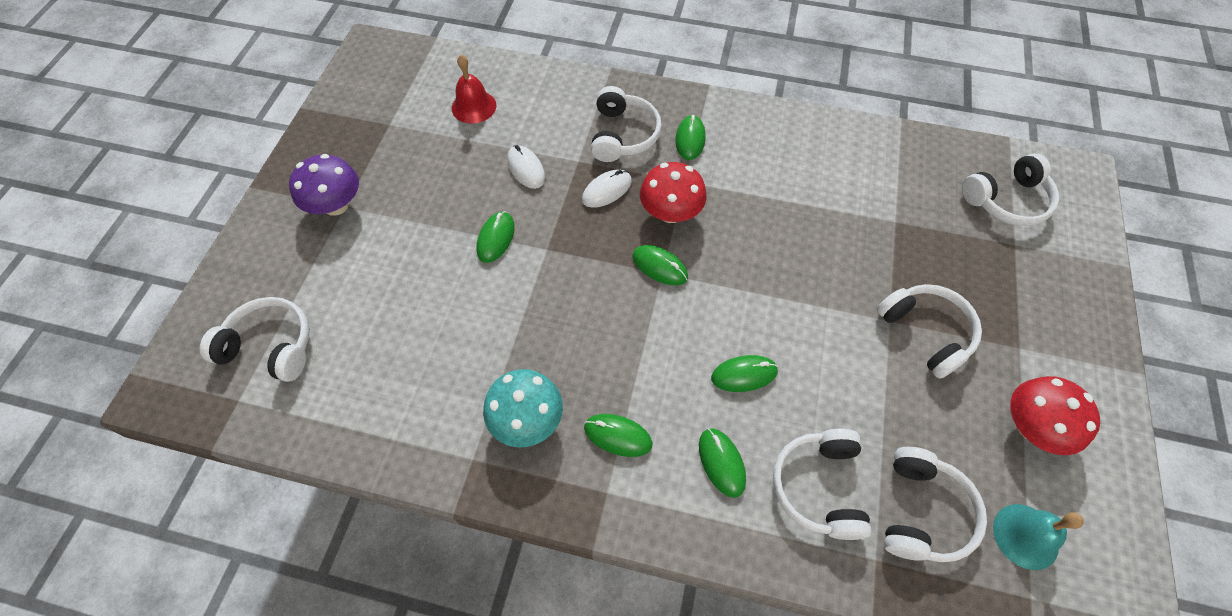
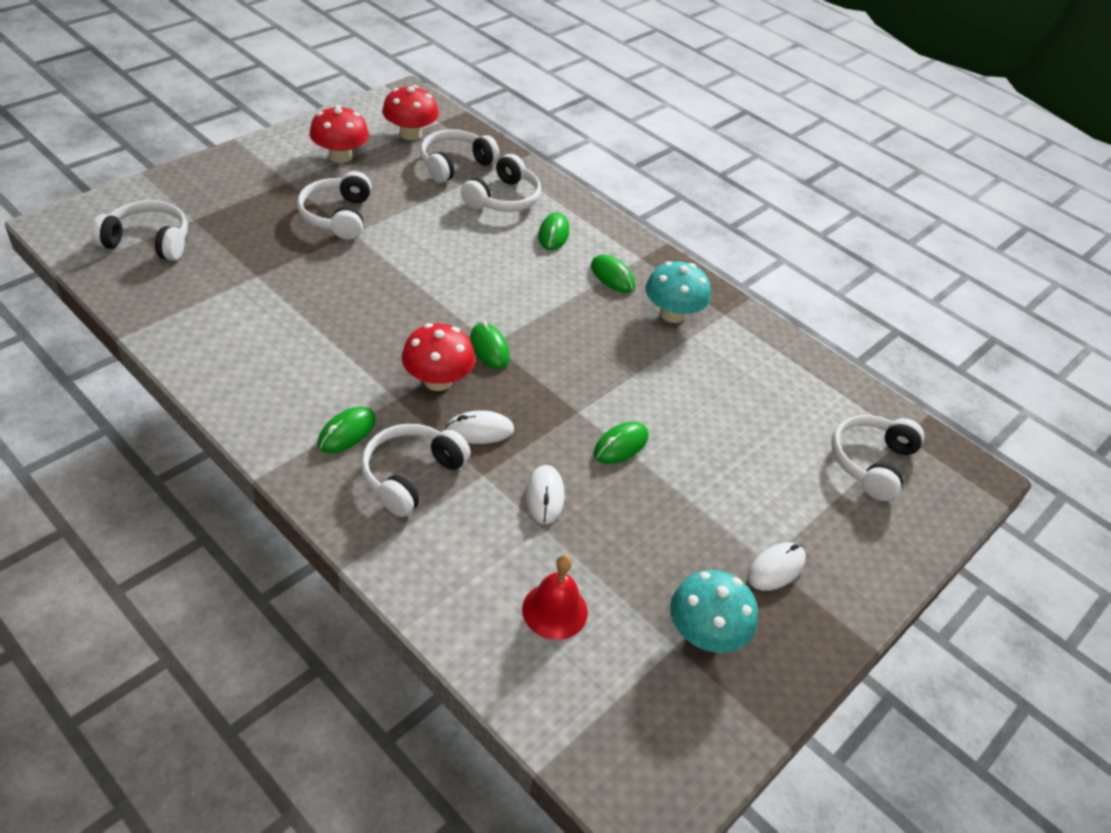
camera: 155 degrees left, 15 degrees down
white headphones [200,297,310,382] -> white headphones turned 75 degrees clockwise [831,415,925,501]
purple mushroom [289,154,359,216] -> white mouse [747,542,806,591]
green mouse [711,355,778,392] -> none
turquoise bell [993,504,1084,570] -> red mushroom [382,85,439,140]
none -> turquoise mushroom [670,570,758,653]

